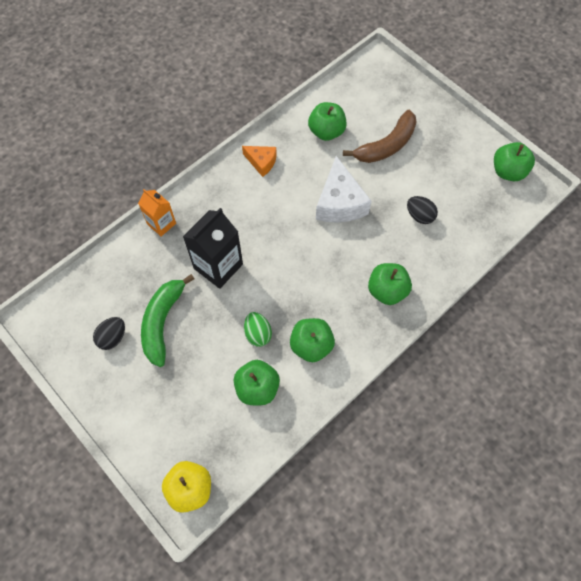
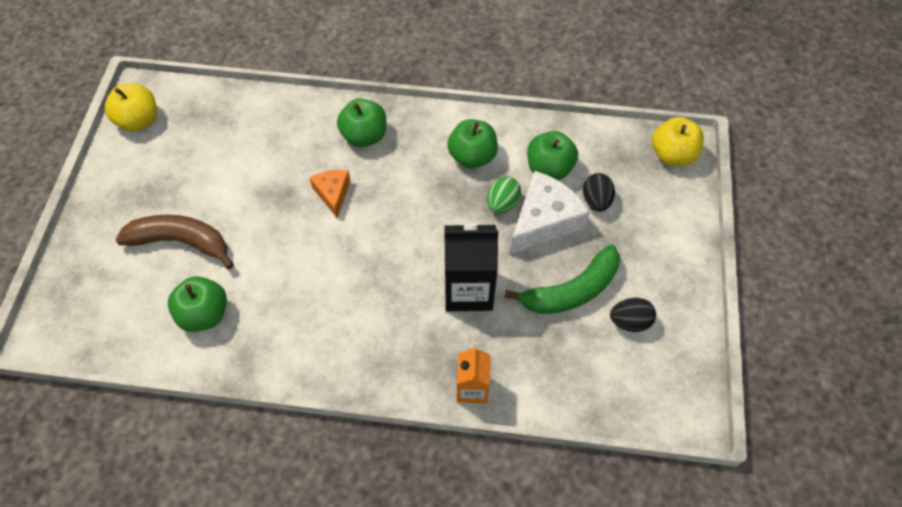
camera: 130 degrees left, 5 degrees down
orange cheese [242,146,277,177] -> orange cheese moved to [310,170,351,218]
white cheese [316,156,372,223] -> white cheese moved to [510,171,590,254]
black egg [407,196,438,224] -> black egg moved to [583,173,615,212]
green apple [494,142,535,181] -> yellow apple [105,83,157,132]

